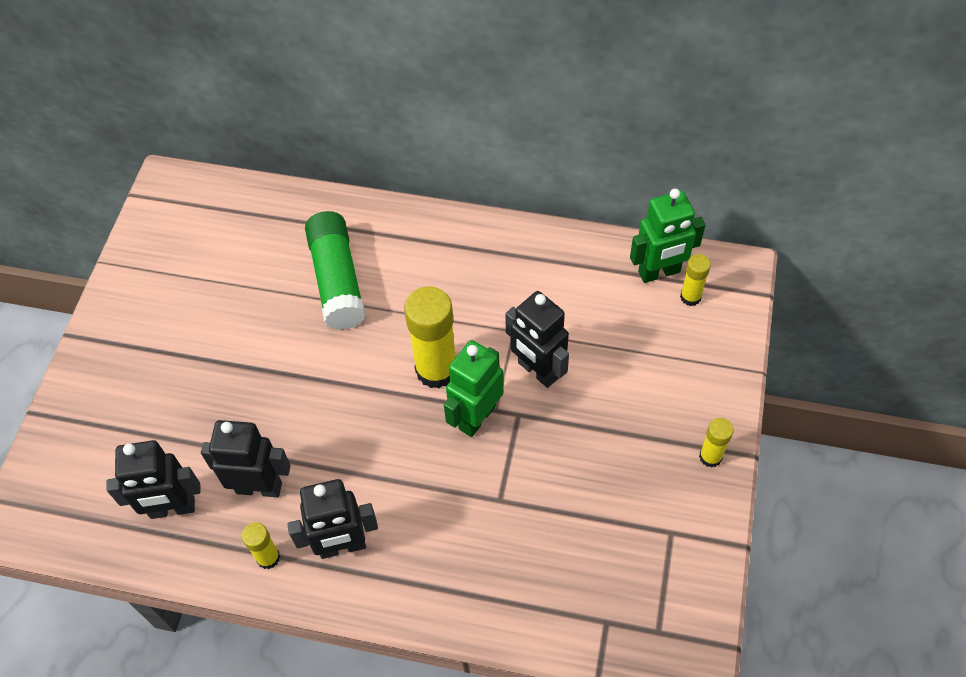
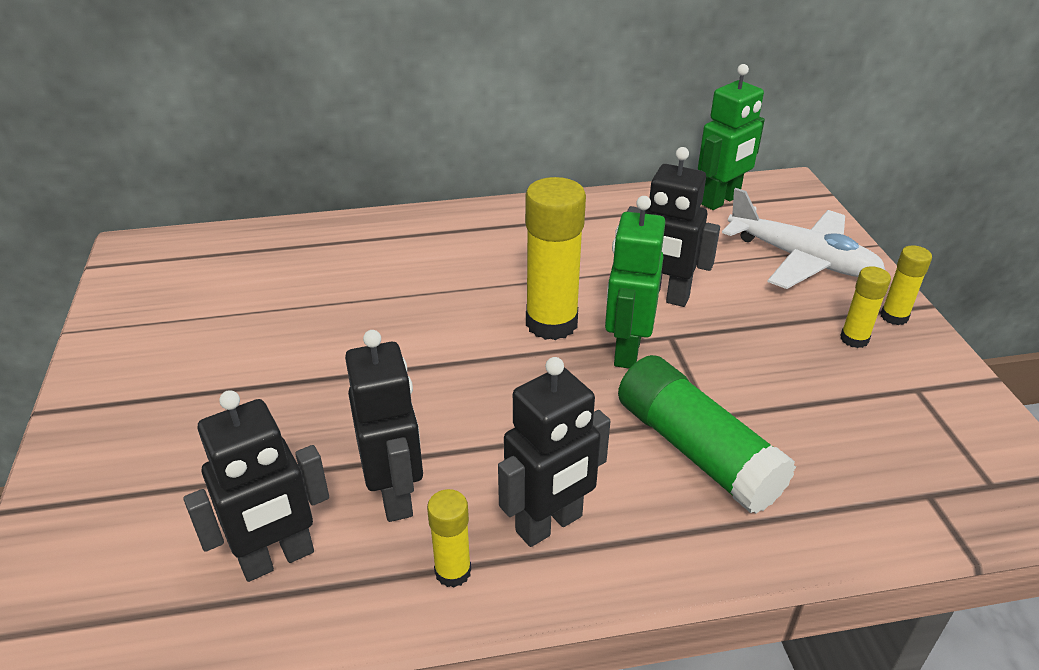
camera: 25 degrees left, 20 degrees down
black robot [201,420,291,498] -> black robot turned 90 degrees clockwise [345,330,423,522]
green glue stick [305,211,366,330] -> green glue stick moved to [618,355,796,514]
yellow glue stick [680,254,711,306] -> yellow glue stick moved to [840,266,891,348]
none -> white plane [722,188,885,289]

